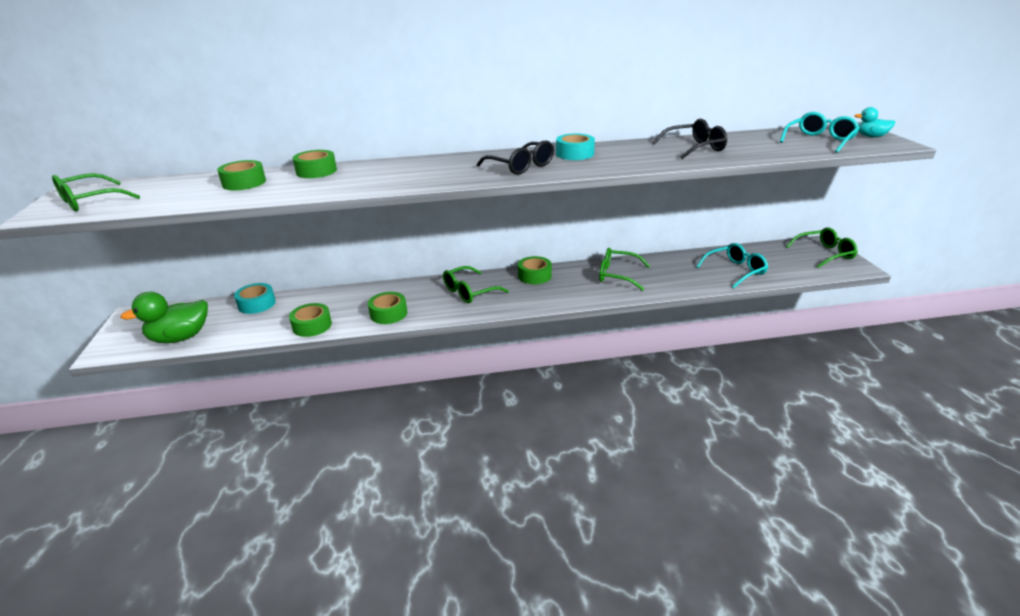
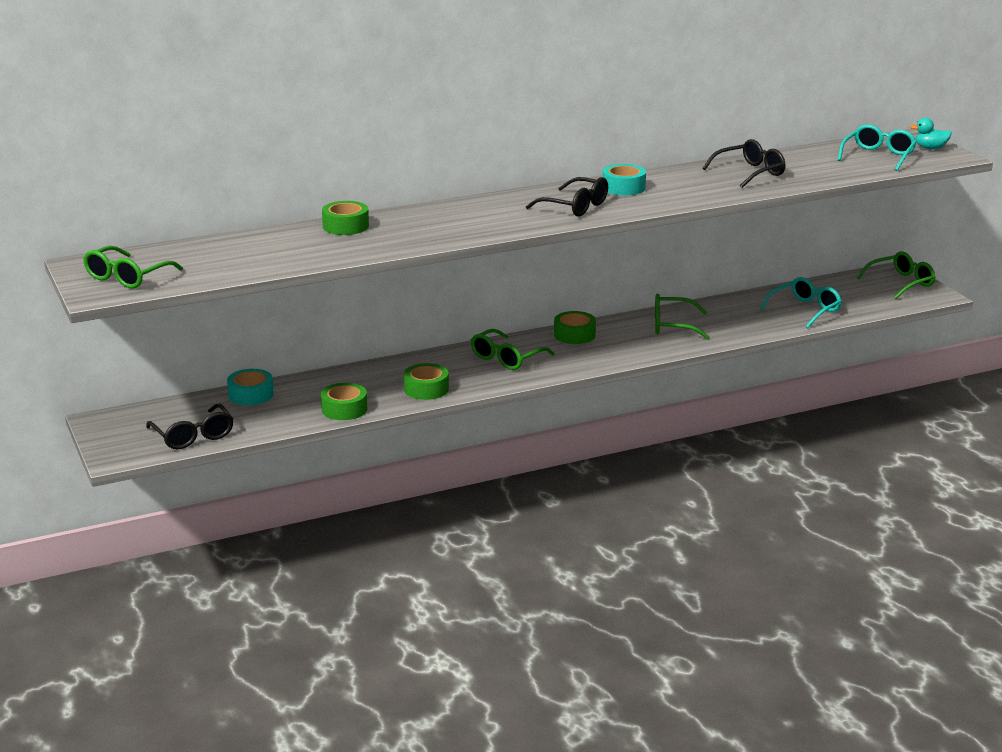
camera: 15 degrees left, 5 degrees down
green duck [120,292,208,343] -> black glasses [146,404,234,449]
green tape [217,160,266,190] -> none

